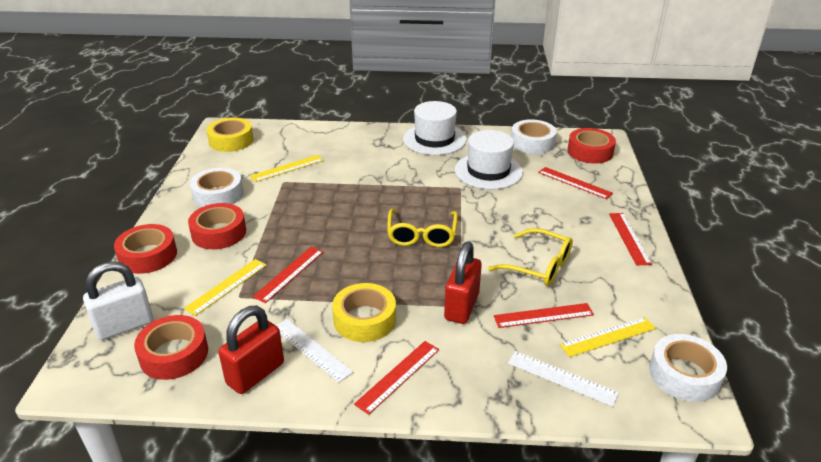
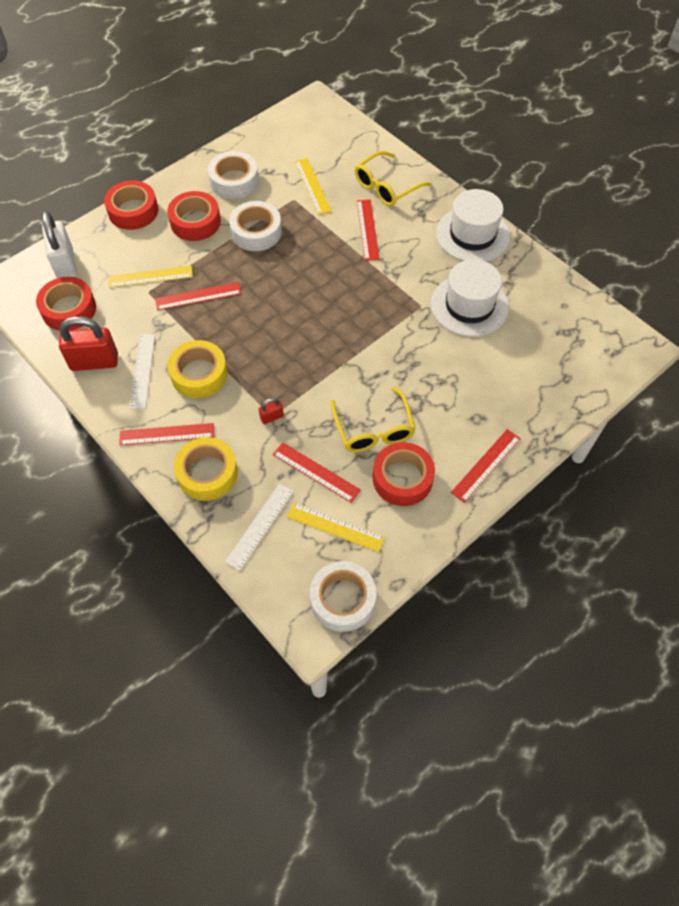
camera: 45 degrees right, 25 degrees up
white padlock [83,261,153,340] -> white padlock turned 60 degrees clockwise [42,211,77,278]
yellow tape [206,117,254,152] -> yellow tape moved to [174,437,238,501]
yellow ruler [250,155,323,182] -> yellow ruler turned 60 degrees clockwise [295,158,332,215]
yellow glasses [387,209,458,247] -> yellow glasses moved to [355,151,432,206]
red padlock [444,242,482,324] -> red padlock [259,398,284,424], size x0.46
white ruler [508,351,619,407] -> white ruler turned 45 degrees clockwise [225,484,294,571]
white tape [511,119,557,154] -> white tape moved to [229,201,282,251]
red ruler [538,167,613,199] -> red ruler moved to [357,200,380,261]
red tape [567,128,616,164] -> red tape moved to [373,442,435,506]

